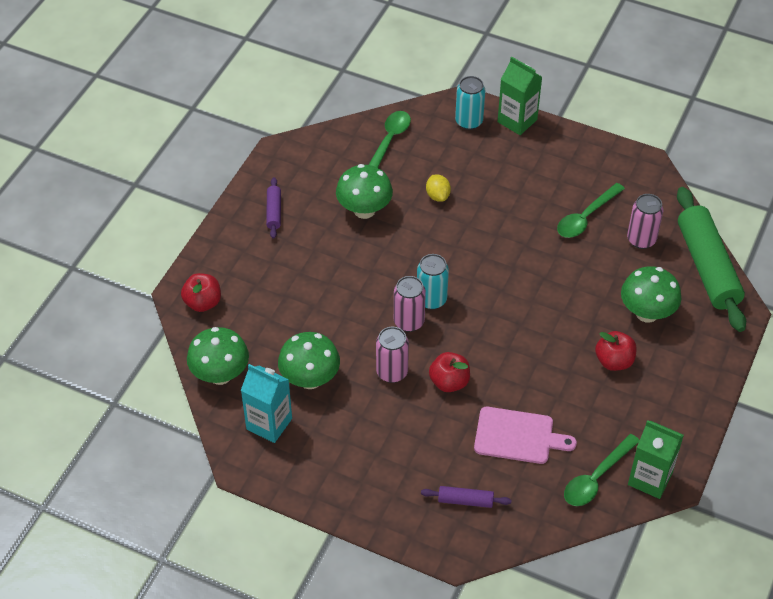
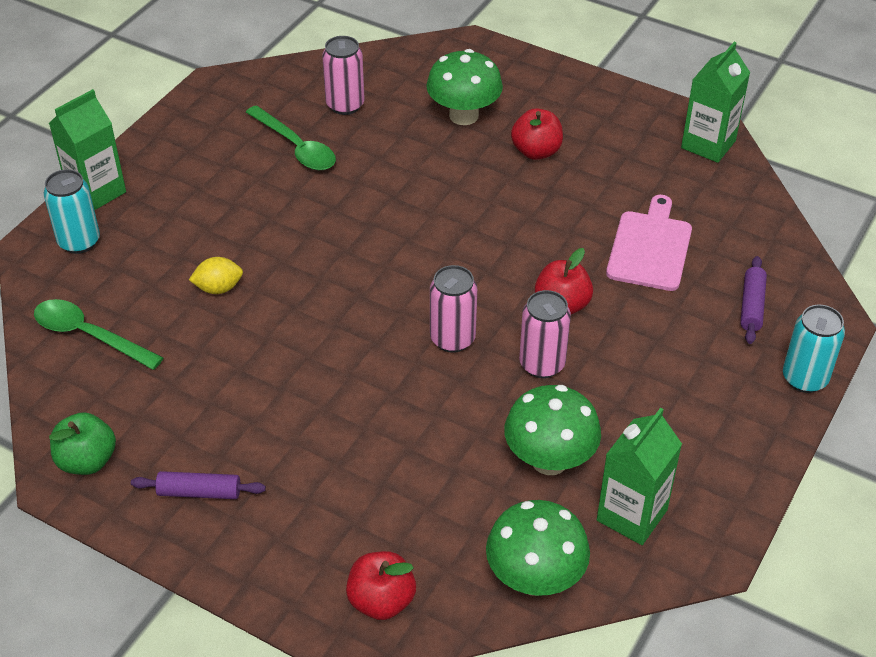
camera: 85 degrees left, 5 degrees down
turquoise carton [241,364,292,443] -> green carton [597,407,682,545]
green mushroom [336,164,393,219] -> none
turquoise can [417,254,449,310] -> turquoise can moved to [783,305,845,393]
green spoon [564,434,640,506] -> none
green rolling pin [677,187,746,332] -> none
none -> green apple [49,412,116,475]

